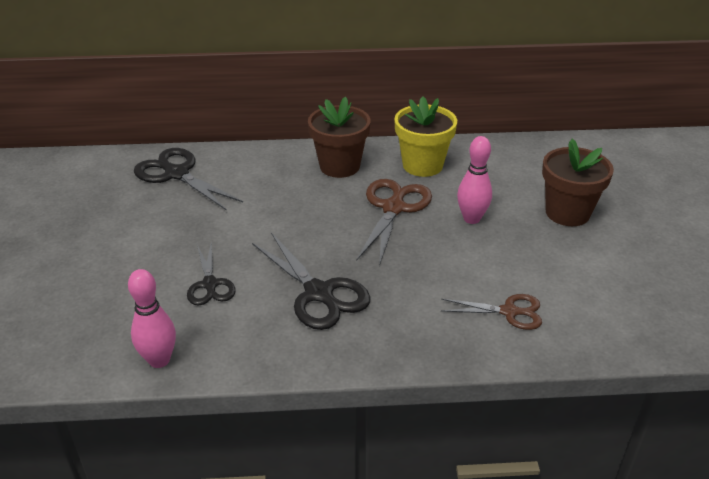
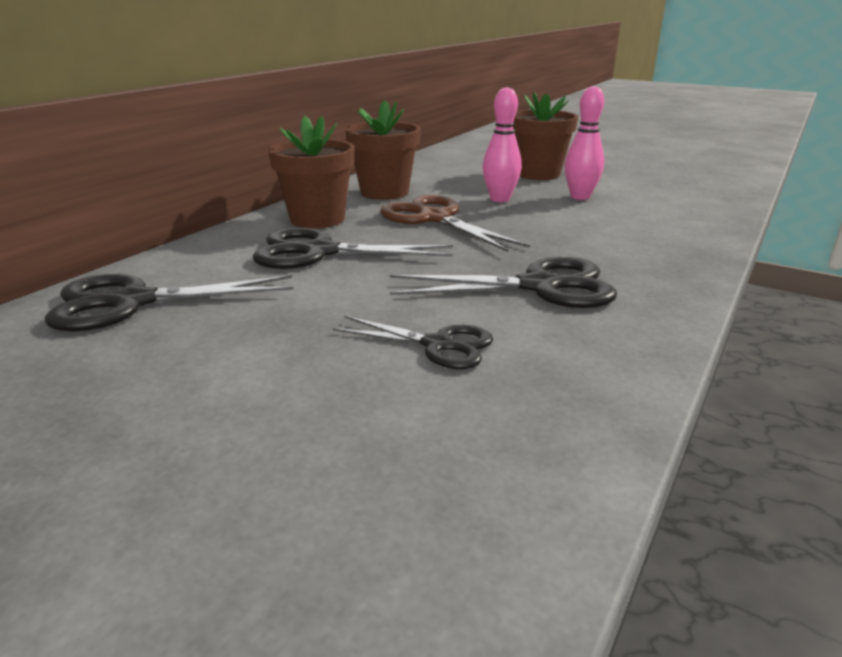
camera: 55 degrees left, 10 degrees down
pink bowling pin [128,269,176,368] -> pink bowling pin moved to [565,86,604,200]
yellow flower pot [394,96,457,177] -> brown flower pot [345,100,420,200]
brown scissors [441,294,542,330] -> none
none -> black scissors [253,228,453,269]

